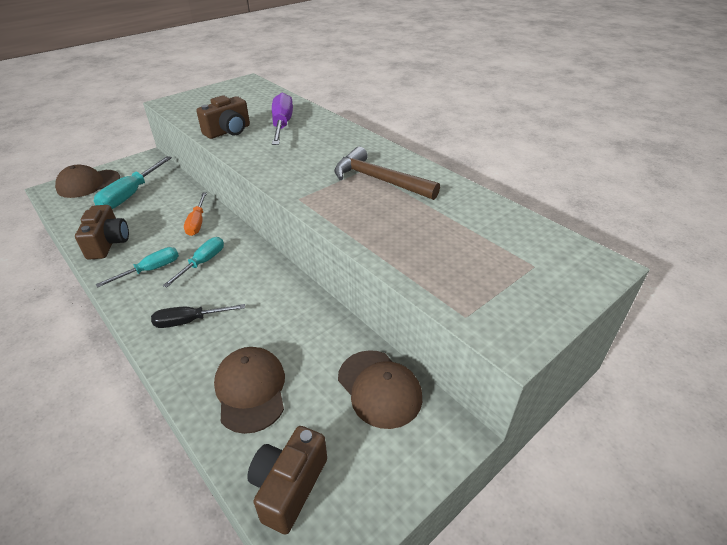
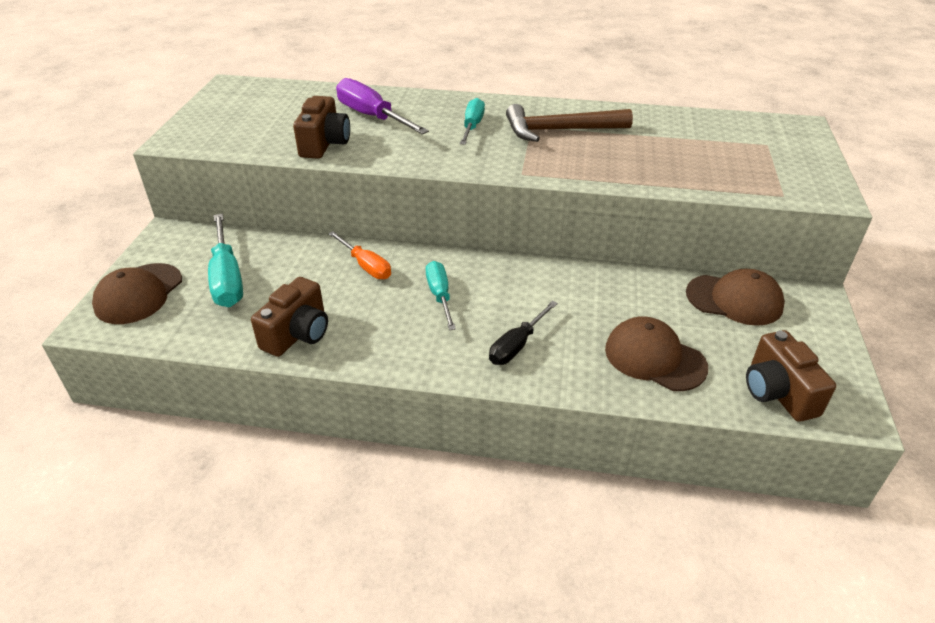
camera: 40 degrees left, 0 degrees up
brown camera [75,205,129,259] -> brown camera turned 75 degrees clockwise [251,277,328,357]
turquoise screwdriver [96,247,179,288] -> turquoise screwdriver moved to [460,98,485,145]

